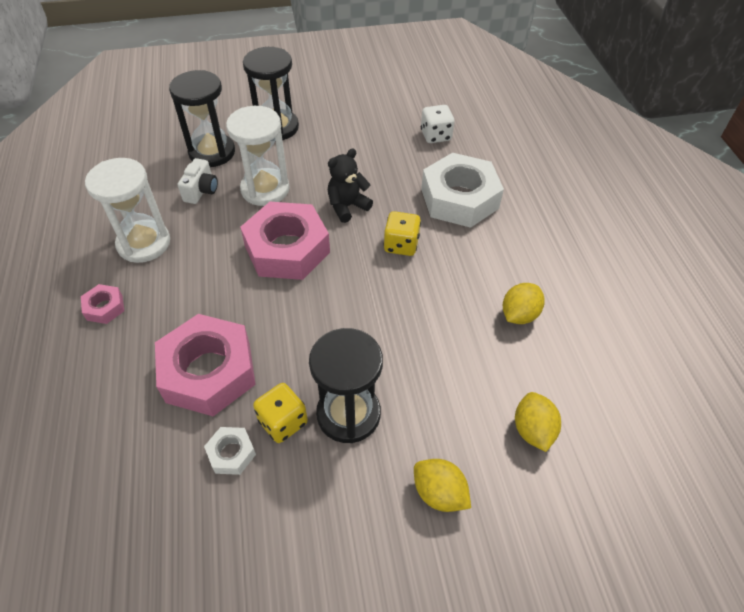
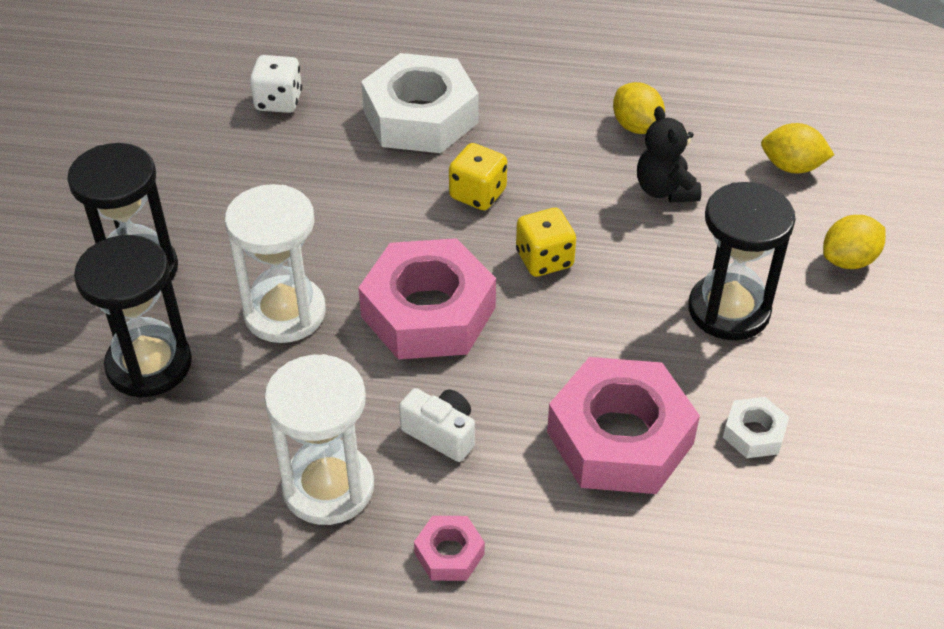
camera: 70 degrees left, 5 degrees down
white camera [177,158,218,204] -> white camera moved to [399,388,475,462]
yellow dice [253,383,308,443] -> yellow dice moved to [516,208,576,277]
black teddy bear [328,149,373,223] -> black teddy bear moved to [637,106,701,203]

